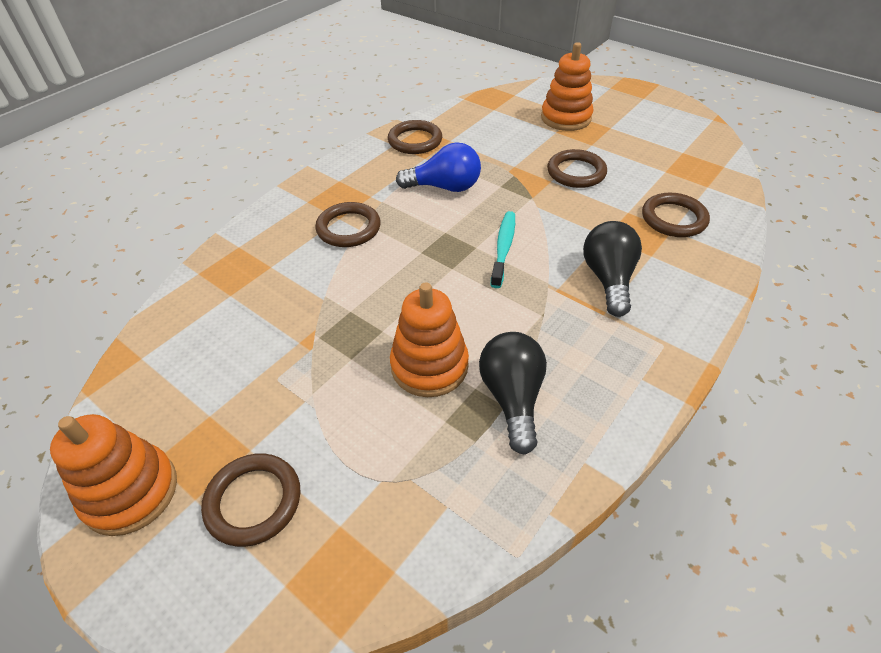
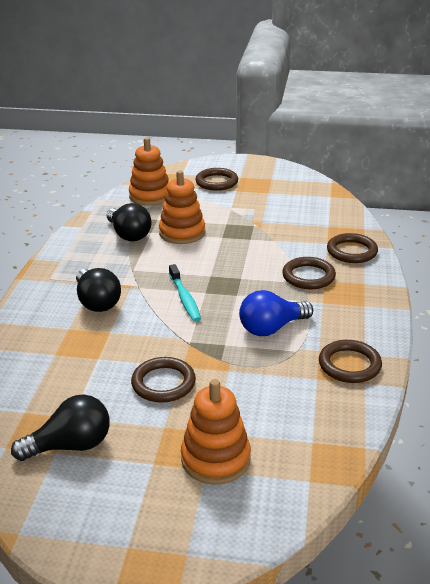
camera: 150 degrees right, 15 degrees down
orange stacking toy [50,414,177,536] -> orange stacking toy moved to [129,138,169,206]
brown ring [642,193,710,237] -> brown ring moved to [327,233,378,263]
none -> black light bulb [11,394,110,461]

